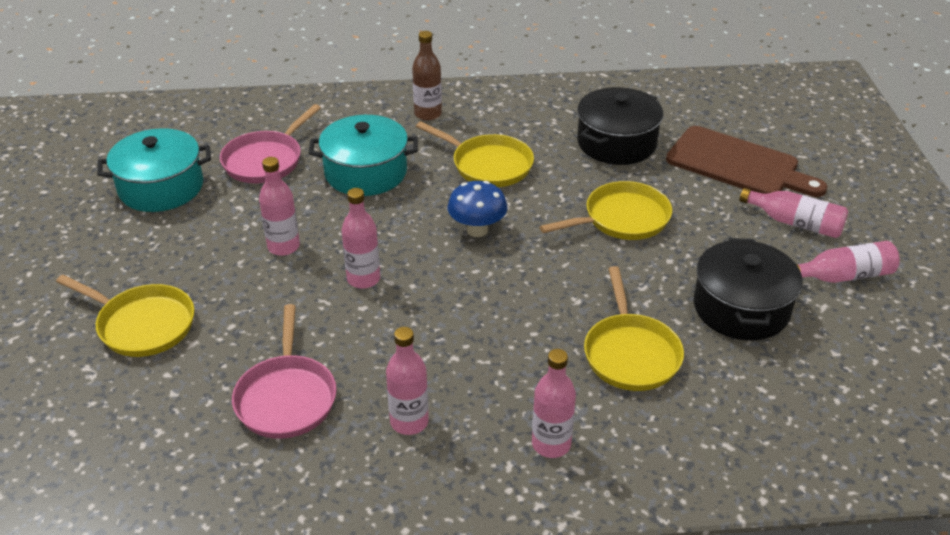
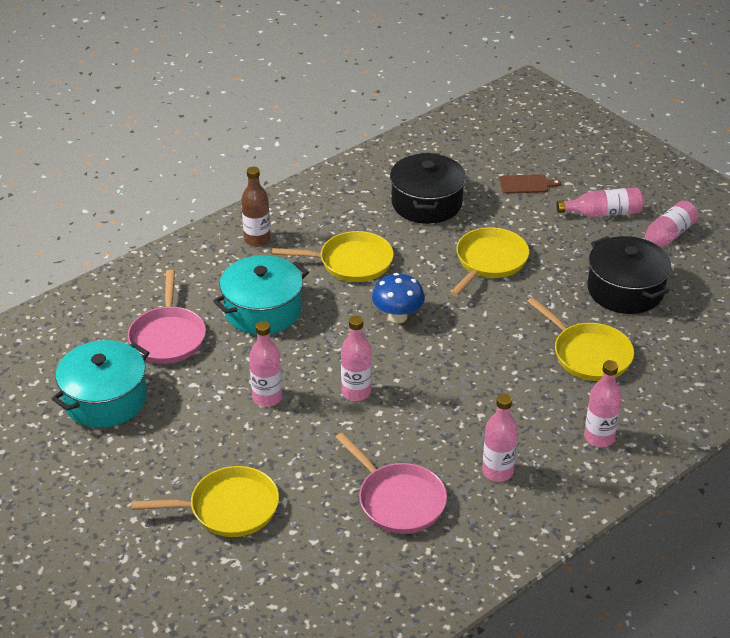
camera: 35 degrees left, 0 degrees up
brown cutting board [666,126,827,197] -> brown cutting board [500,174,561,194], size x0.46

